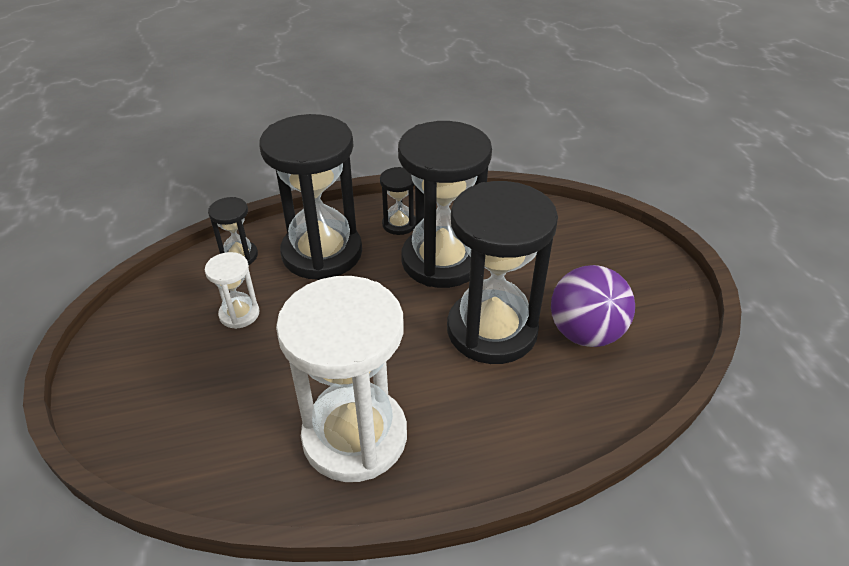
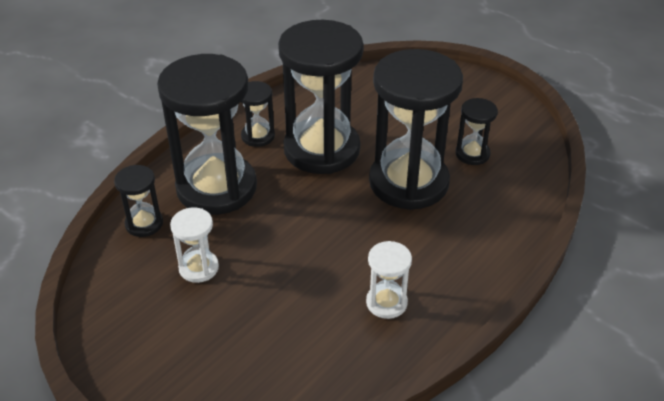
camera: 35 degrees left, 0 degrees up
white hourglass [276,276,407,482] -> white hourglass [366,241,412,319], size x0.45
purple ball [551,265,635,347] -> black hourglass [455,98,498,165]

